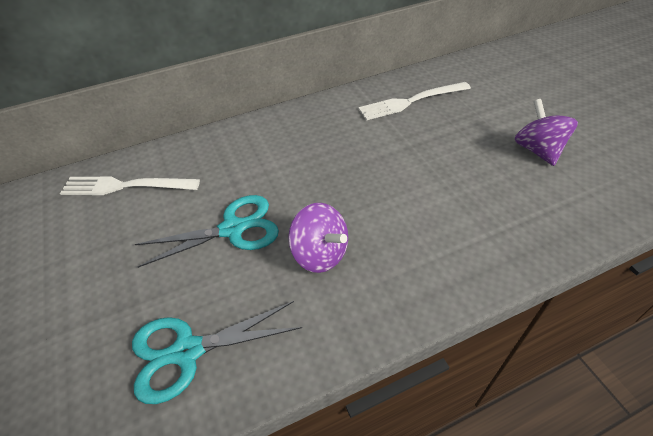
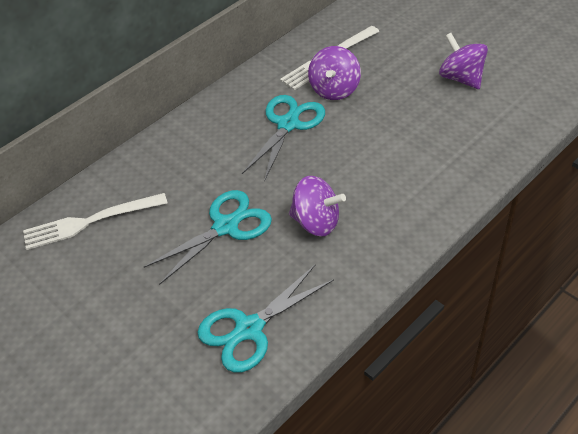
camera: 20 degrees left, 0 degrees up
none -> turquoise scissors [242,95,325,182]
none -> purple spinning top [308,46,361,100]

